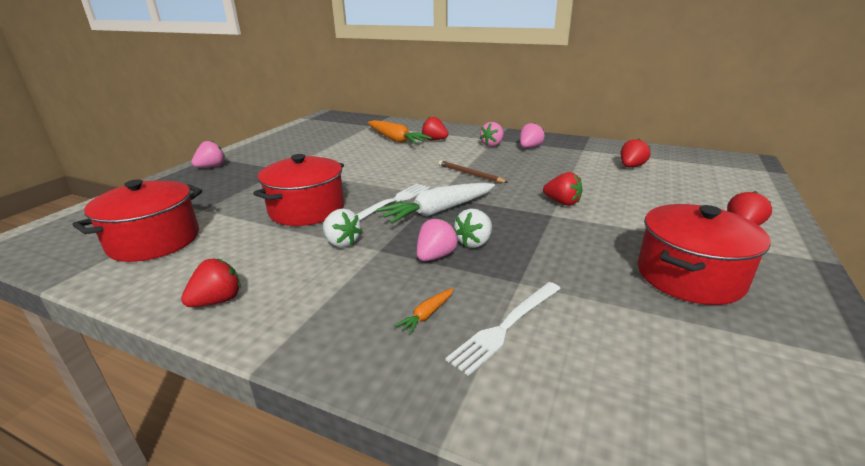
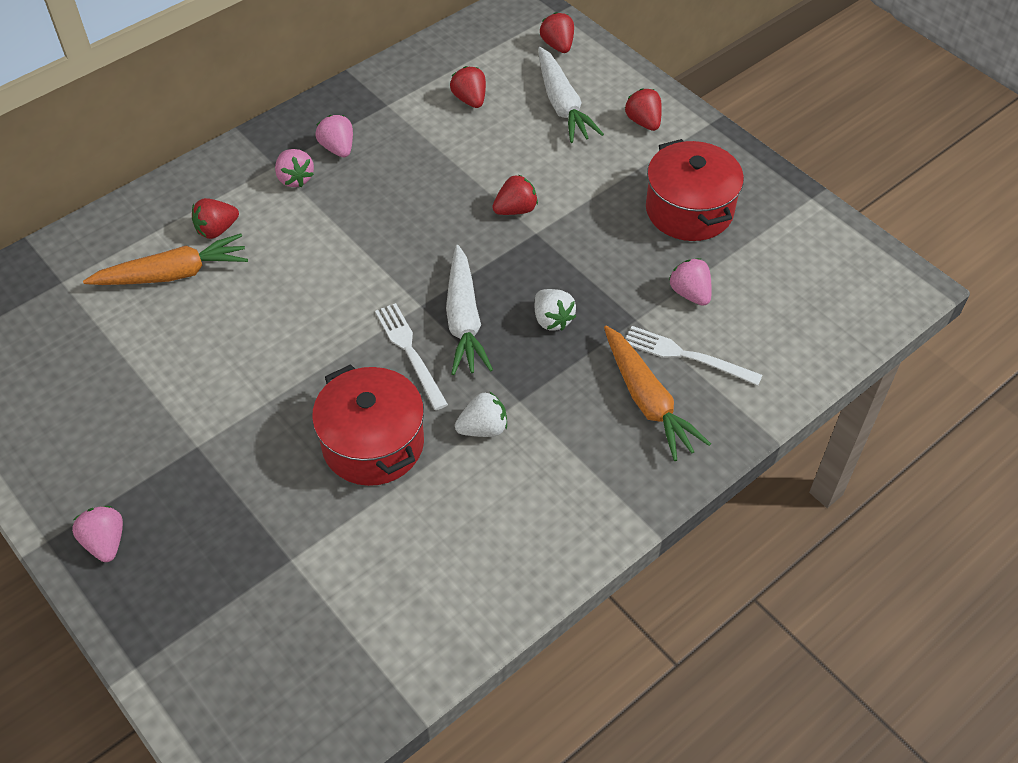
camera: 65 degrees left, 25 degrees up
red pot [72,179,202,262] -> none
red strawberry [181,259,241,307] -> red strawberry moved to [540,12,574,53]
orange carrot [395,288,453,335] -> orange carrot [604,326,711,461], size x2.32
pink strawberry [417,218,458,261] -> pink strawberry moved to [669,258,712,306]
brown pencil [438,160,508,183] -> none
white fork [445,282,561,376] -> white fork turned 135 degrees clockwise [626,326,763,386]
none -> white carrot [538,47,604,143]

